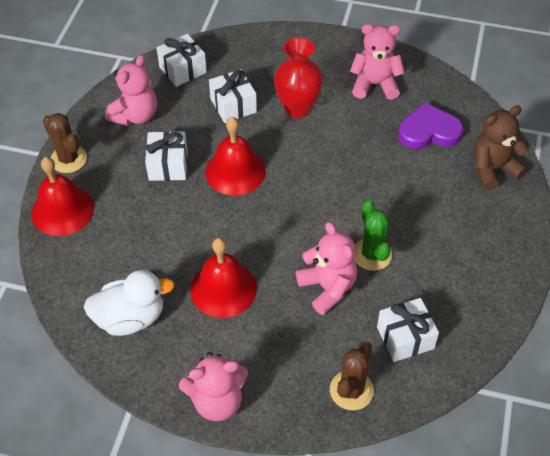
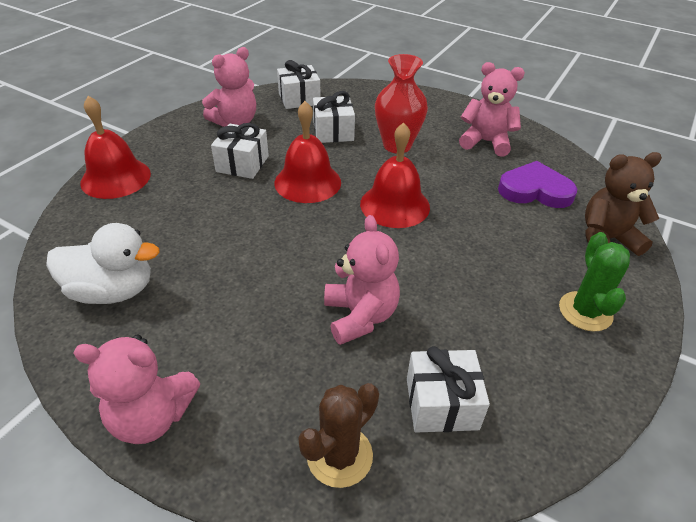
camera: 15 degrees right, 10 degrees down
brown cactus [43,113,87,173] -> none
red bell [190,238,257,318] -> red bell moved to [360,122,430,228]
green cactus [354,199,392,271] -> green cactus moved to [559,232,630,332]

